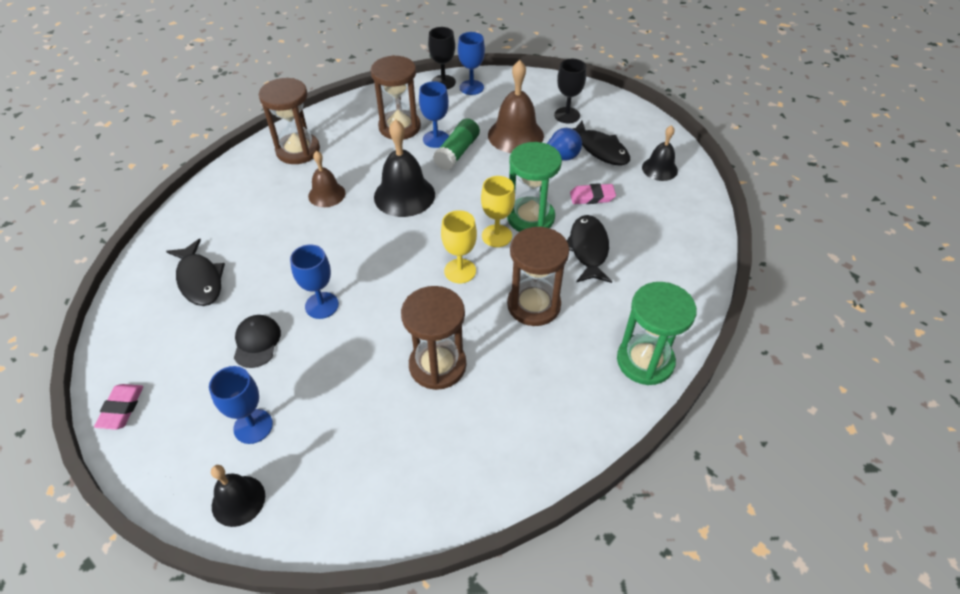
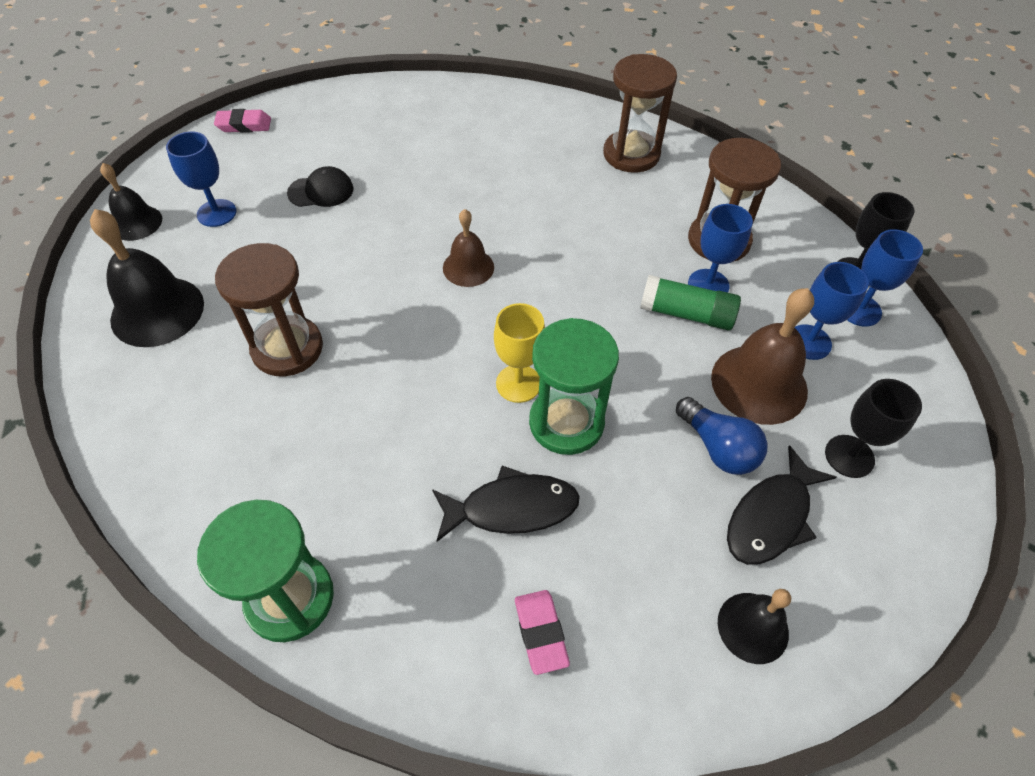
camera: 80 degrees right, 5 degrees up
black fish [166,239,225,306] -> none
blue goblet [290,244,339,319] -> blue goblet moved to [795,262,869,360]
brown bell [308,151,345,207] -> brown bell moved to [443,209,494,287]
black bell [374,119,435,217] -> black bell moved to [90,209,204,347]
yellow goblet [441,210,477,283] -> none
brown hourglass [507,226,569,326] -> none
pink eraser [570,183,616,204] -> pink eraser moved to [515,590,570,675]

